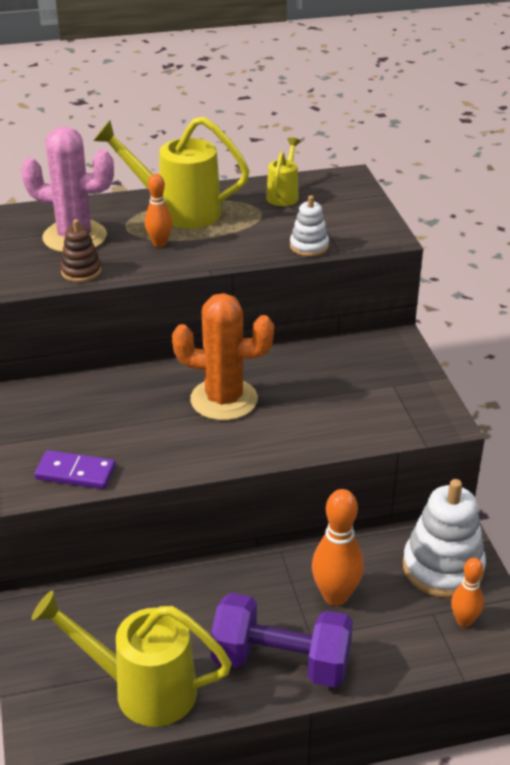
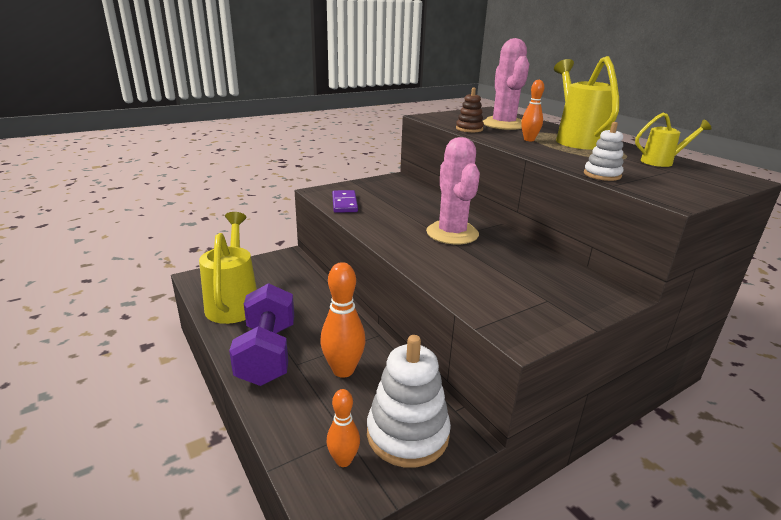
camera: 70 degrees right, 10 degrees down
orange cactus [172,293,274,421] -> pink cactus [426,137,480,244]

